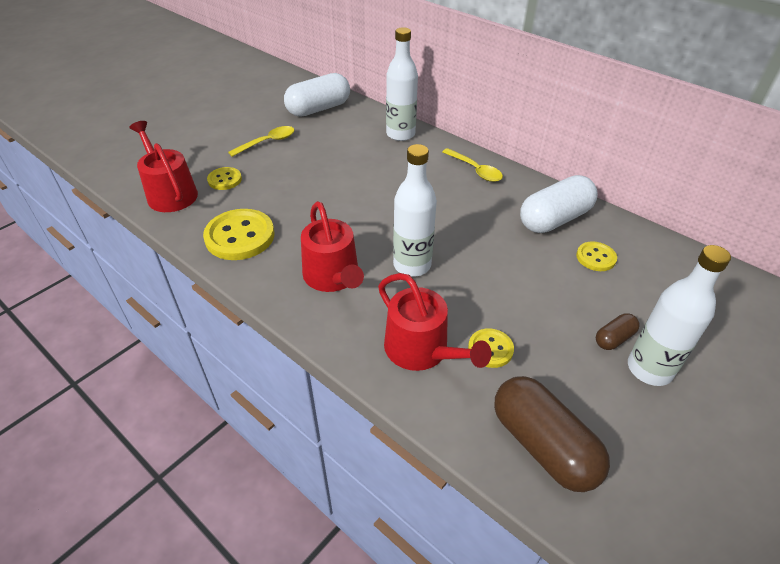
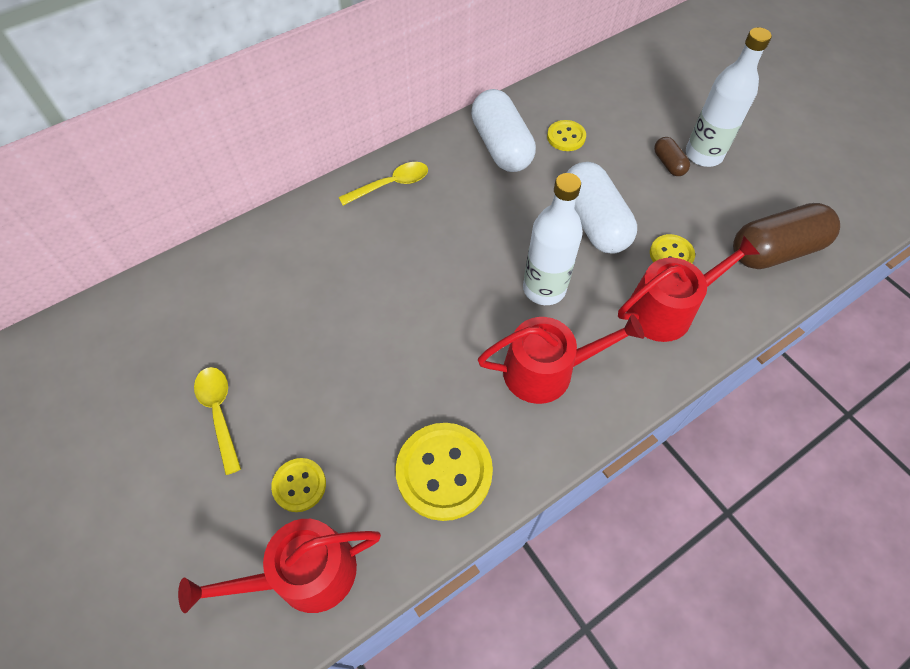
camera: 75 degrees left, 15 degrees up
white capsule [284,73,350,117] -> white capsule moved to [567,162,637,254]
white bottle [386,27,418,141] -> none

